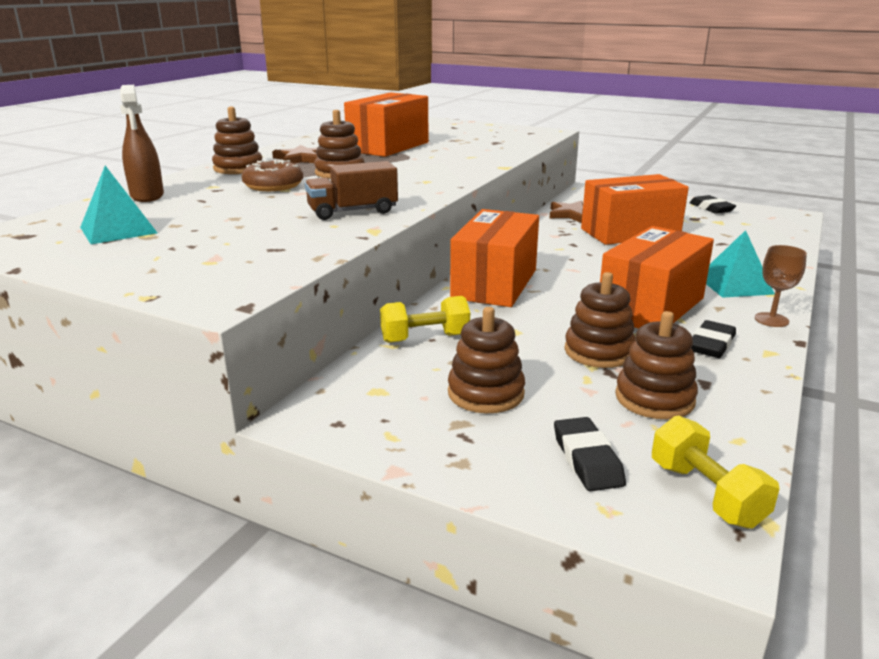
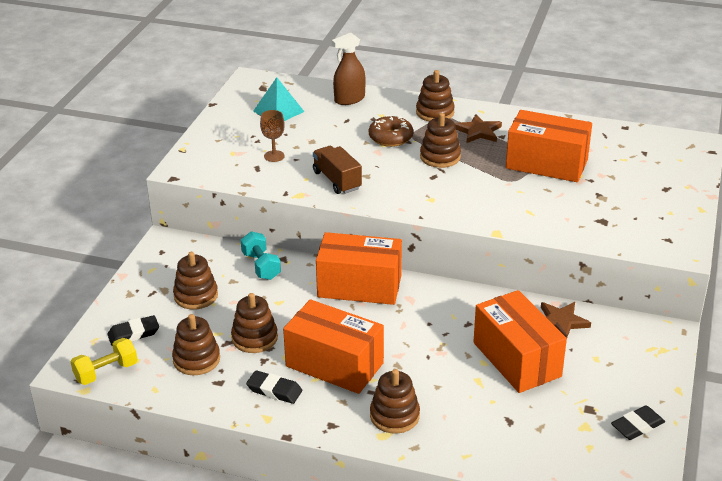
camera: 80 degrees right, 10 degrees up
yellow dumbbell [380,296,470,343] -> turquoise dumbbell [241,231,281,280]
turquoise pyramid [706,230,775,298] -> brown stacking toy [370,369,420,434]
brown goblet [755,245,807,327] -> brown goblet moved to [260,110,285,162]

